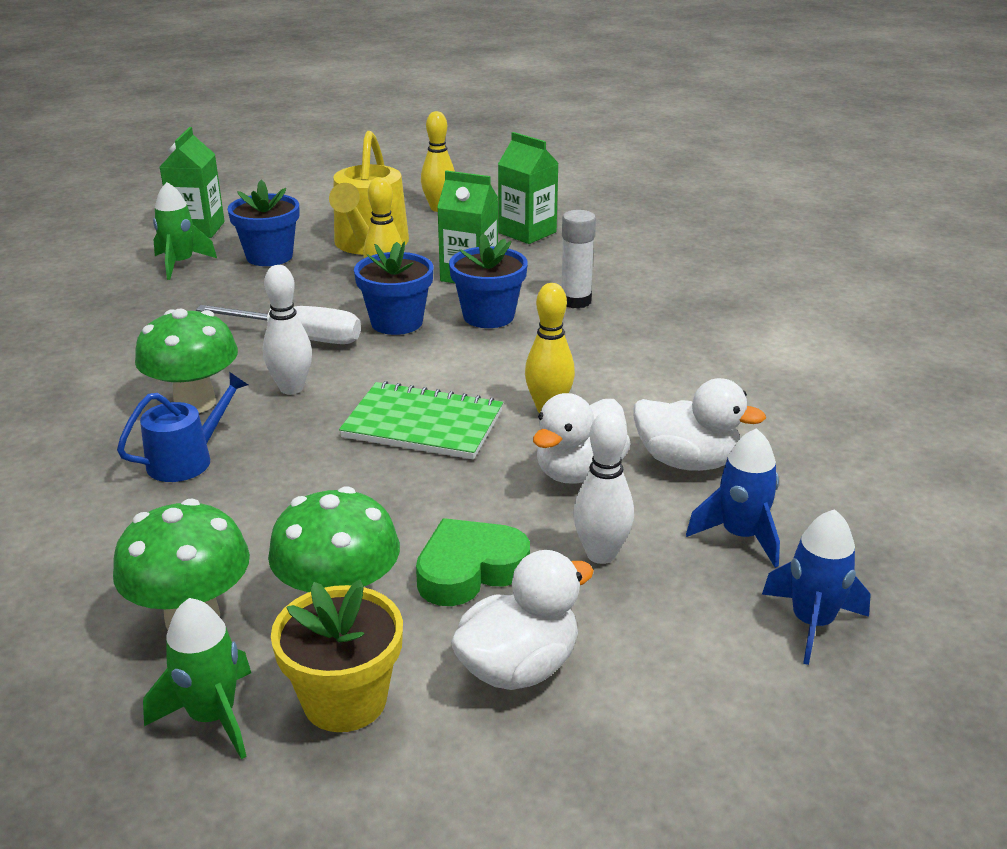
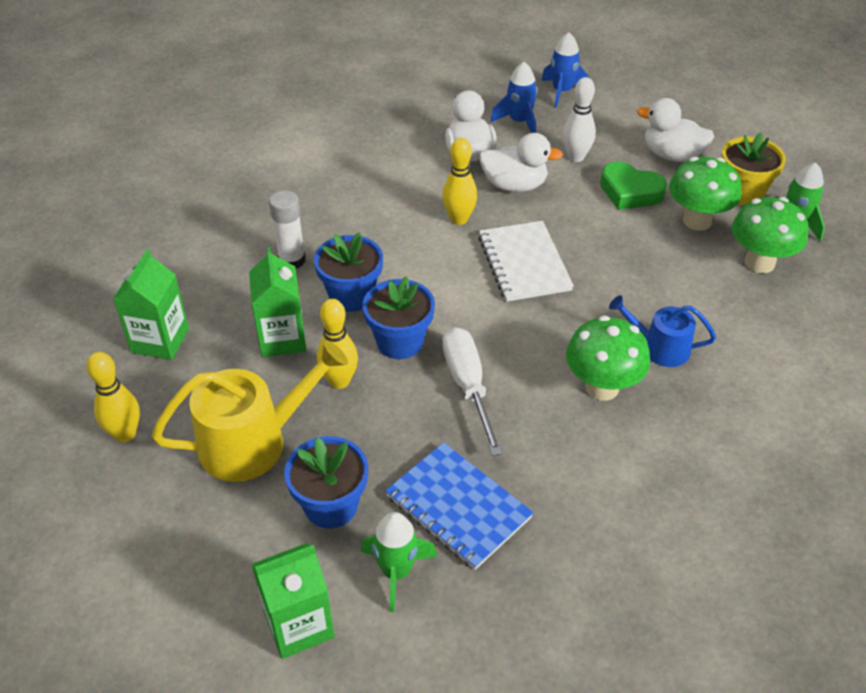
camera: 120 degrees left, 15 degrees up
white bowling pin [263,265,312,394] -> none
green notebook [339,381,503,460] -> white notebook [478,221,574,302]
none -> blue notebook [385,442,534,570]

